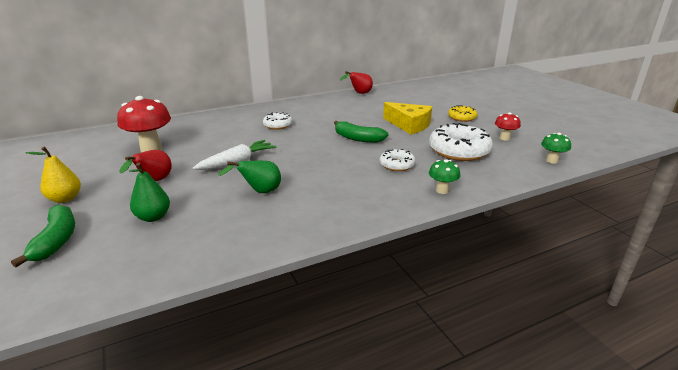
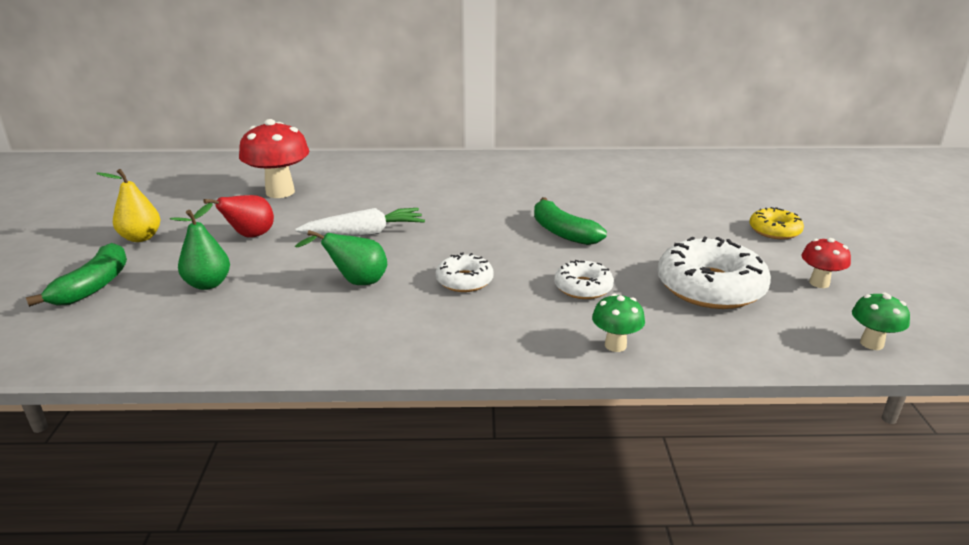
camera: 25 degrees right, 0 degrees up
white donut [263,112,293,130] -> white donut moved to [436,253,494,292]
red pear [340,71,373,94] -> none
yellow cheese [383,102,432,134] -> none

